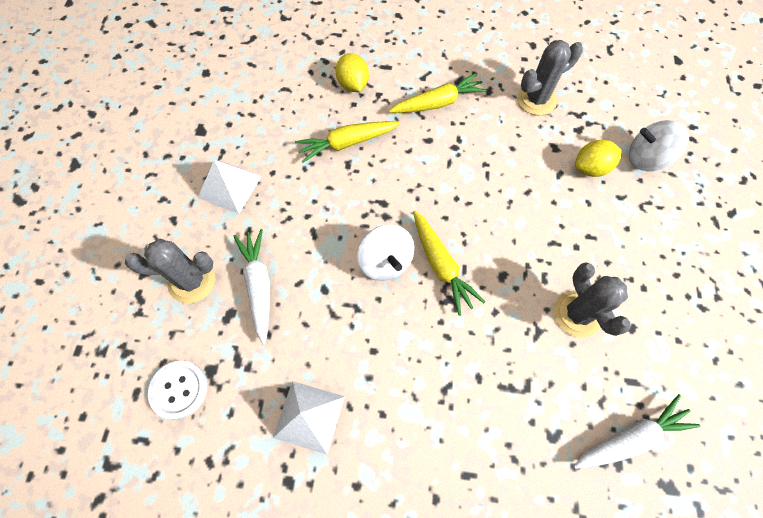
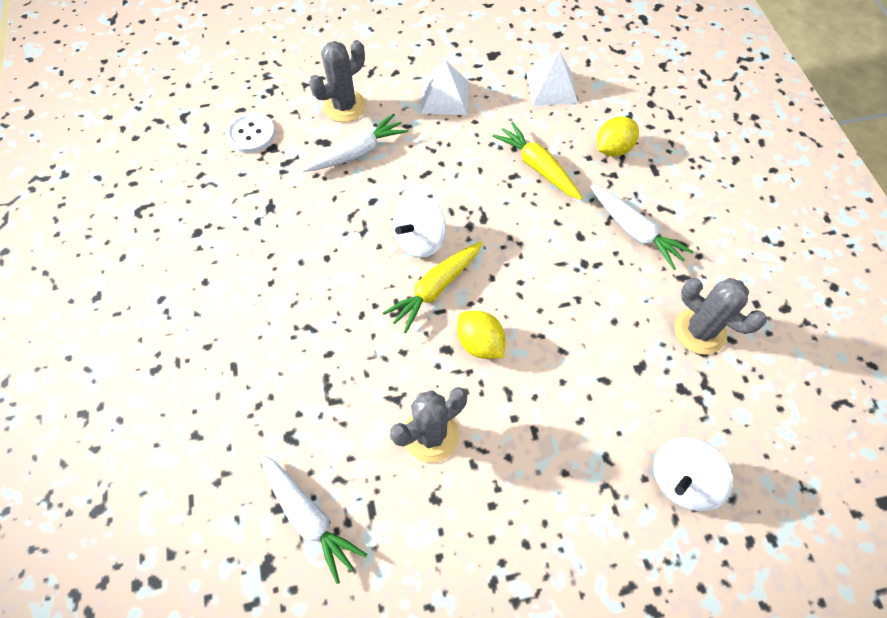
camera: 70 degrees right, 5 degrees down
grey cactus [125,239,215,303] -> grey cactus turned 75 degrees clockwise [309,40,366,122]
white pyramid [273,381,345,455] -> white pyramid moved to [526,50,578,106]
yellow carrot [389,73,488,113] -> white carrot [590,185,694,270]
yellow lemon [575,140,622,177] -> yellow lemon moved to [457,311,505,359]
white spinning top [629,120,689,171] -> white spinning top turned 120 degrees counterclockwise [653,437,733,511]

